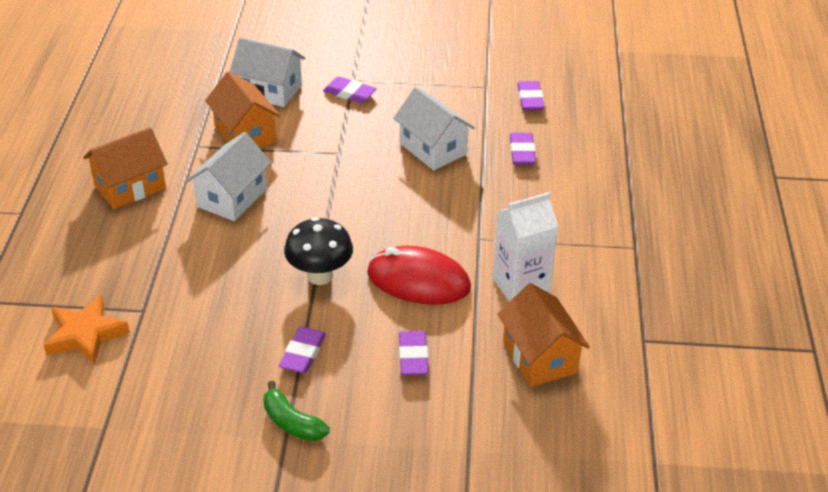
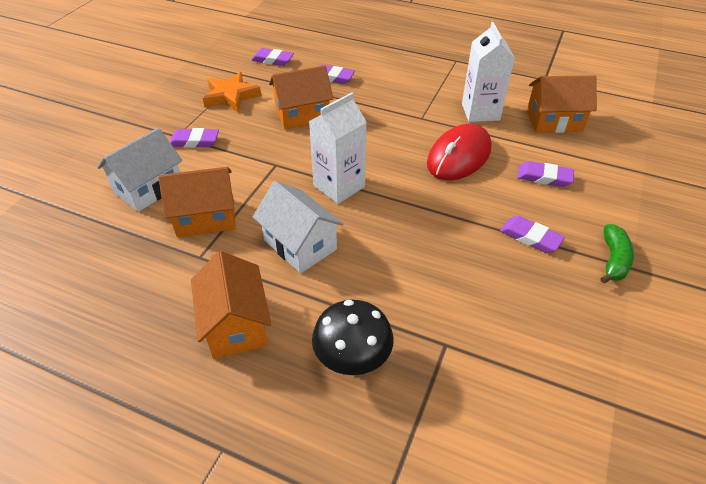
camera: 70 degrees left, 5 degrees up
orange star [44,295,130,365] -> orange star moved to [203,72,261,112]
green banana [263,381,330,441] -> green banana turned 45 degrees counterclockwise [600,224,634,283]
black mushroom [284,217,353,285] -> black mushroom moved to [312,300,394,375]
purple eraser [323,76,377,103] -> purple eraser turned 45 degrees clockwise [170,128,219,148]
white house [393,87,475,170] -> orange house [269,65,334,130]
none -> white carton [309,92,367,204]

